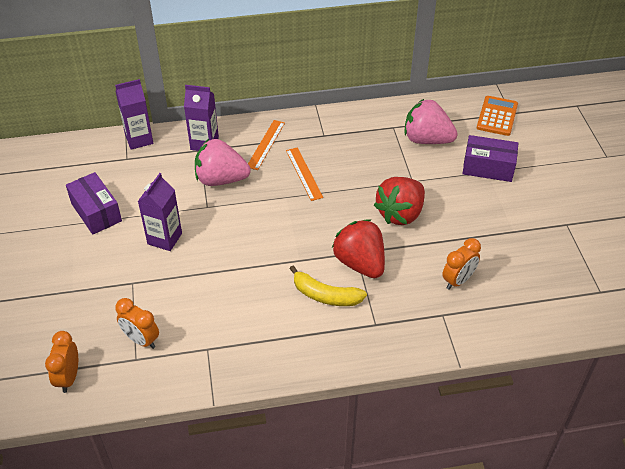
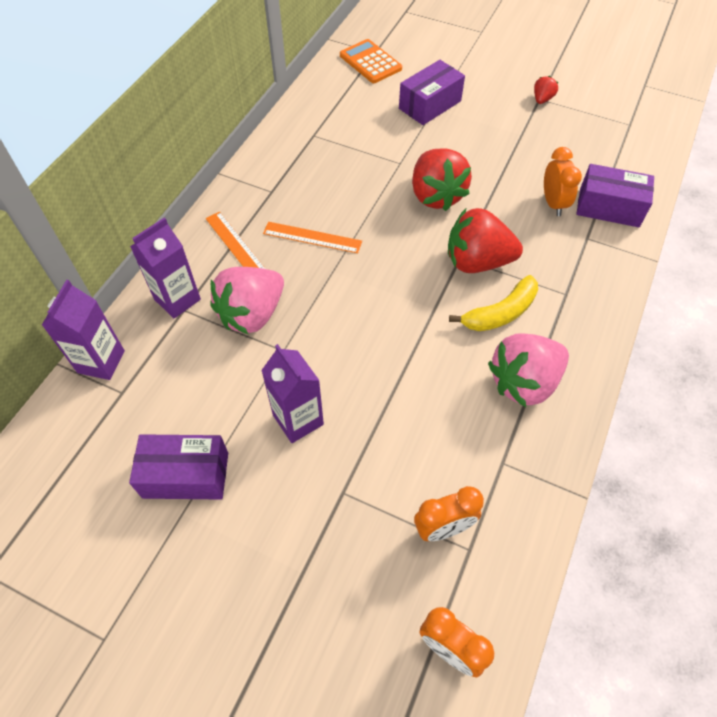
camera: 55 degrees left, 10 degrees up
pink strawberry [404,99,458,144] -> pink strawberry moved to [488,333,569,407]
none -> red strawberry [534,76,558,104]
none -> purple box [576,164,654,227]

